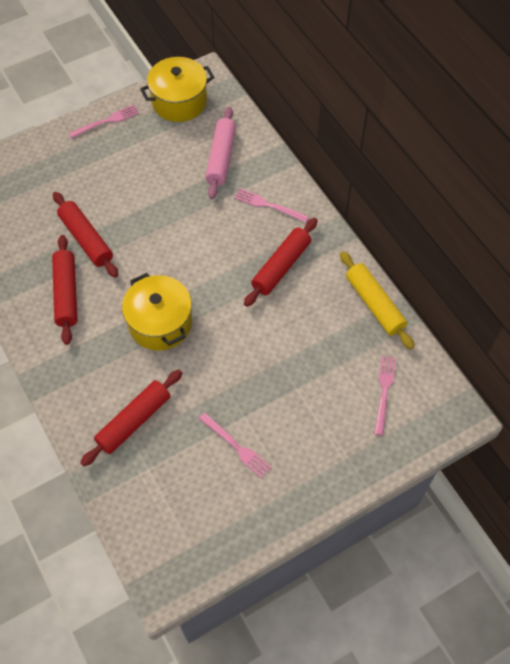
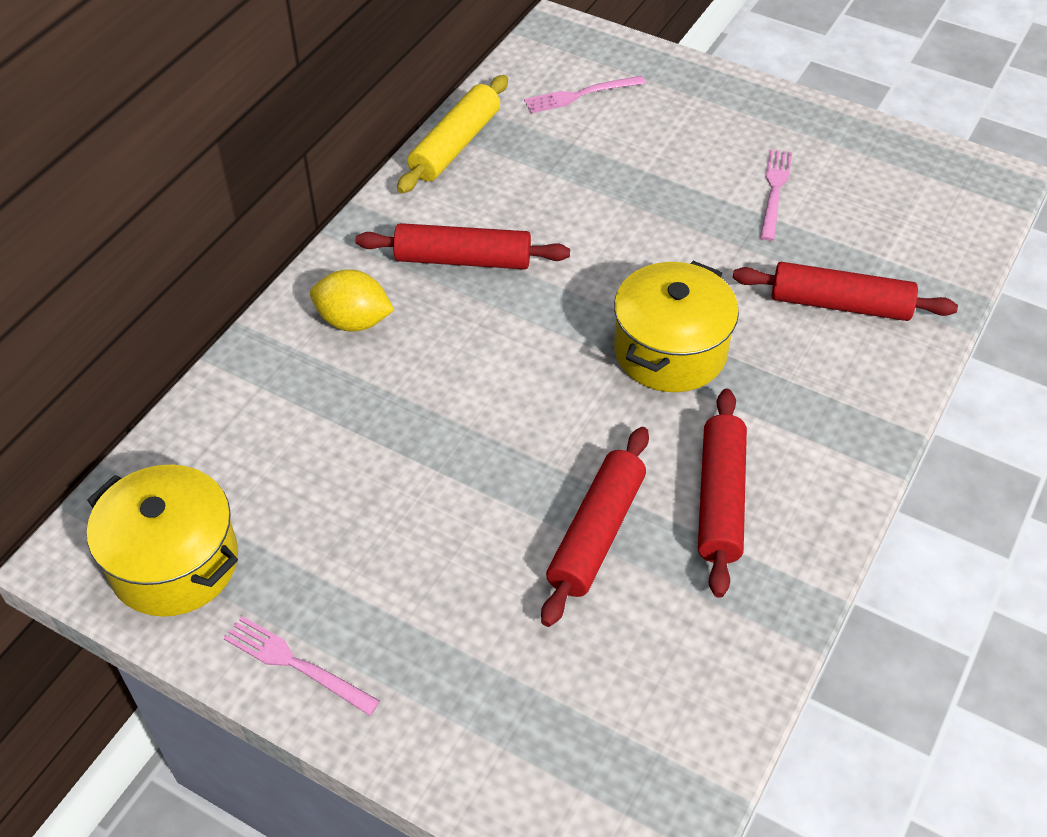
camera: 120 degrees left, 10 degrees down
red rolling pin [52,235,77,345] -> red rolling pin turned 45 degrees counterclockwise [698,389,747,598]
pink rolling pin [205,107,236,199] -> none
pink fork [234,188,309,222] -> yellow lemon [310,269,394,332]

